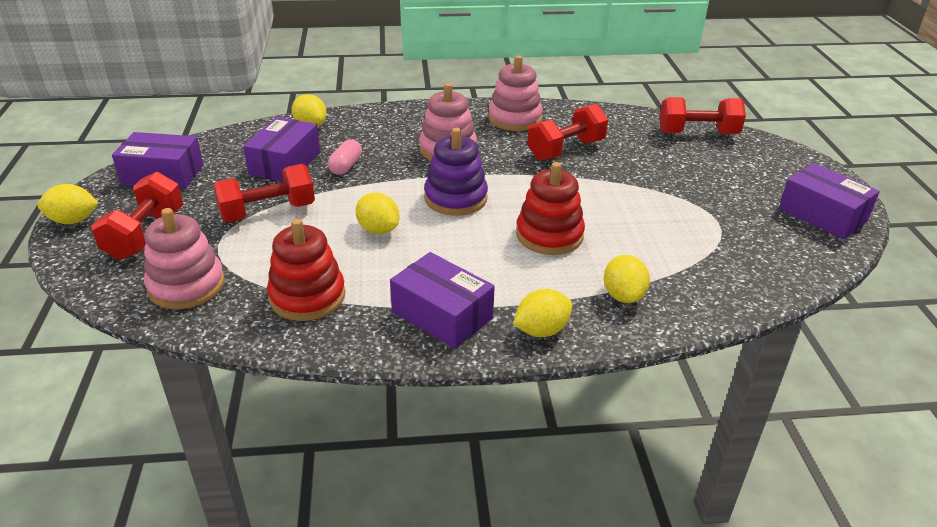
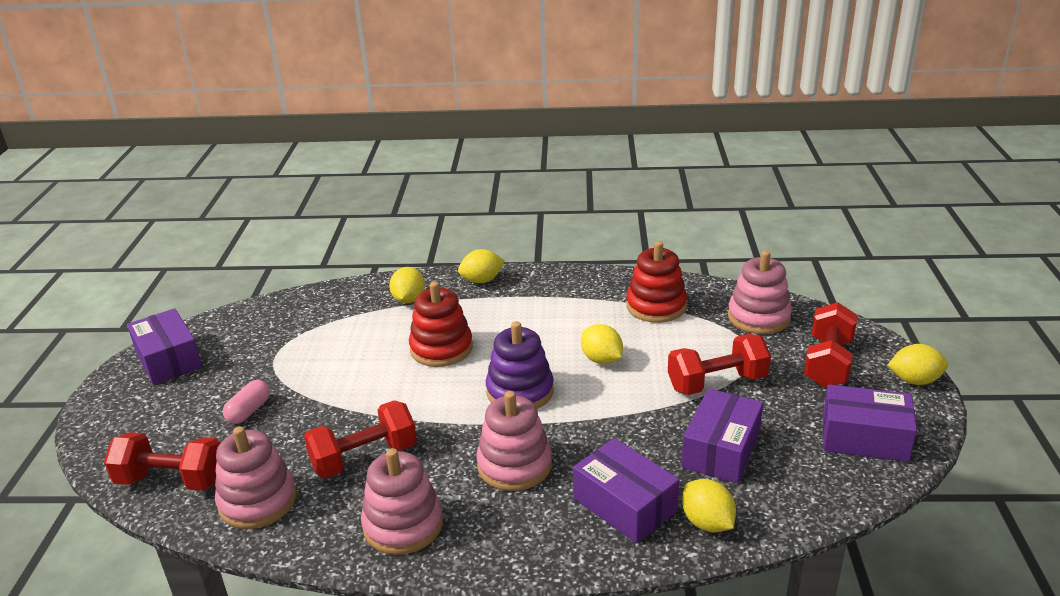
camera: 170 degrees left, 5 degrees down
pink capsule [328,139,362,175] -> pink capsule moved to [223,380,270,424]
purple box [390,252,495,349] -> purple box moved to [573,438,679,544]
none -> pink stacking toy [215,426,297,529]

